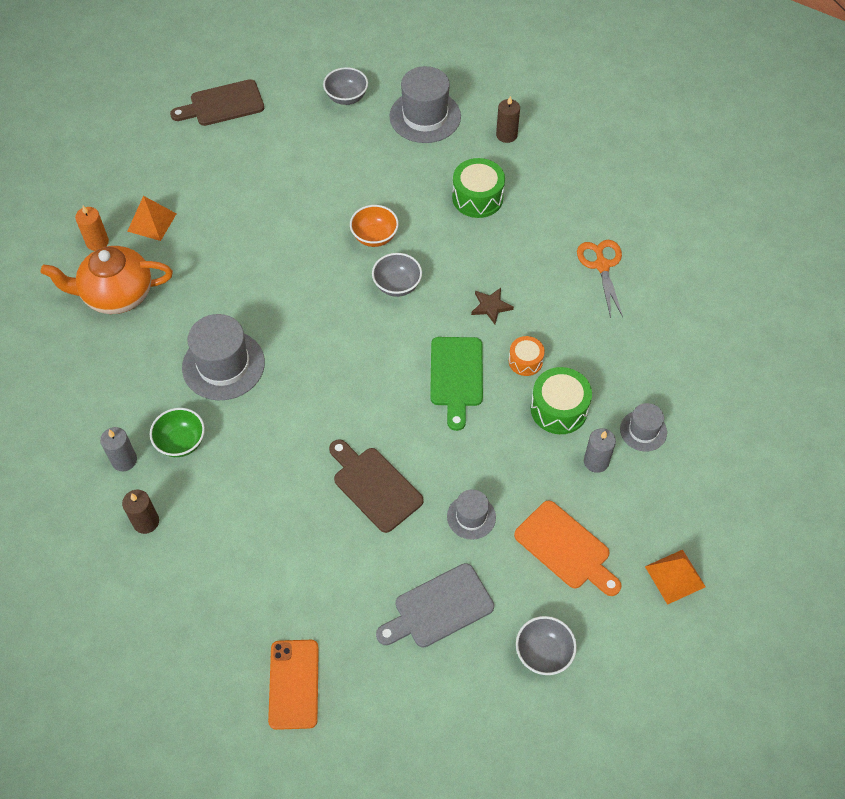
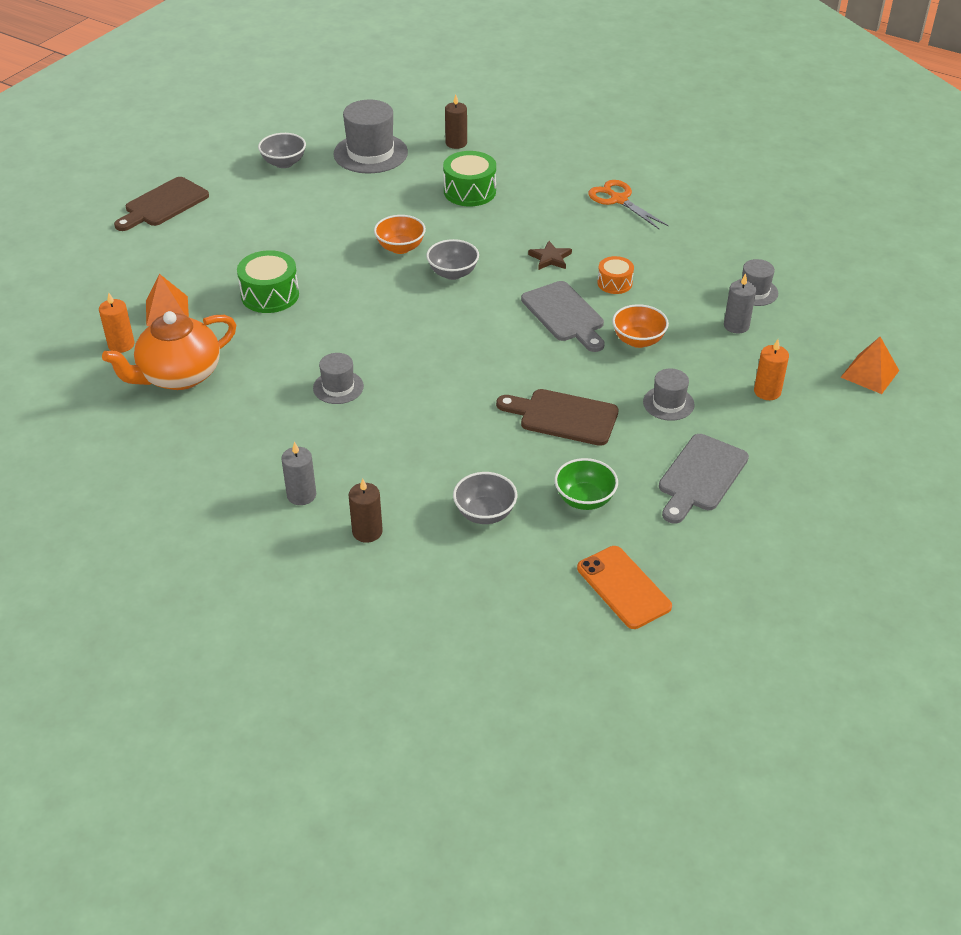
camera: 30 degrees left, 15 degrees down
green bowl [150,408,205,457] -> green bowl moved to [554,458,618,510]
grey hat [182,314,265,400] -> grey hat [313,353,364,404], size x0.55
green cutting board [430,337,483,431] -> grey cutting board [521,281,605,352]
orange cutting board [514,500,621,596] -> orange candle [754,339,789,400]
grey bowl [516,616,577,675] -> grey bowl moved to [453,472,517,524]
green drum [530,367,592,434] -> green drum moved to [237,250,299,313]
none -> orange bowl [612,304,669,348]

